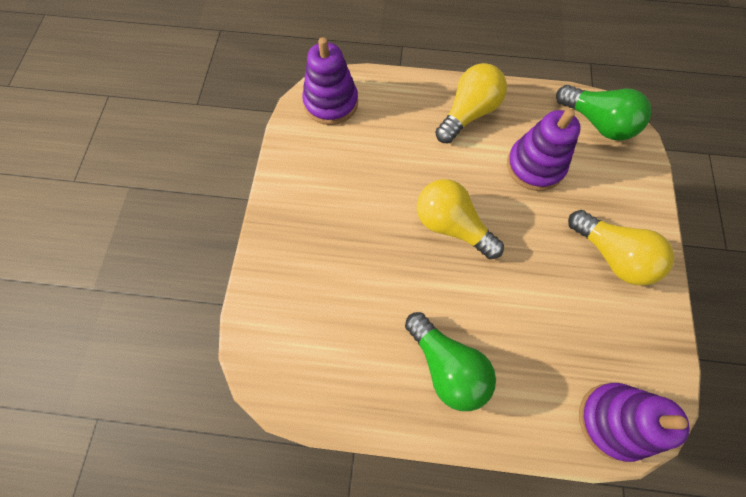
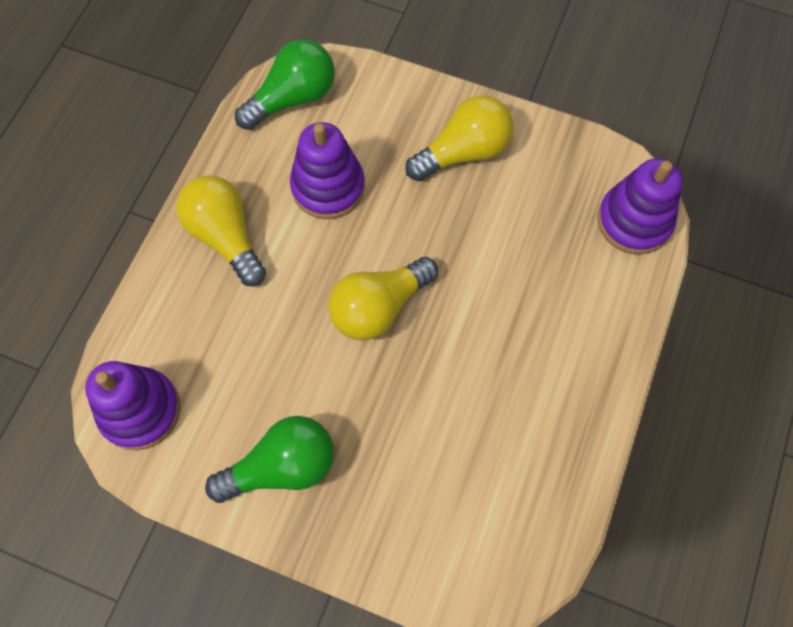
camera: 75 degrees left, 0 degrees up
green light bulb [405,312,496,411] -> green light bulb moved to [205,416,334,503]

